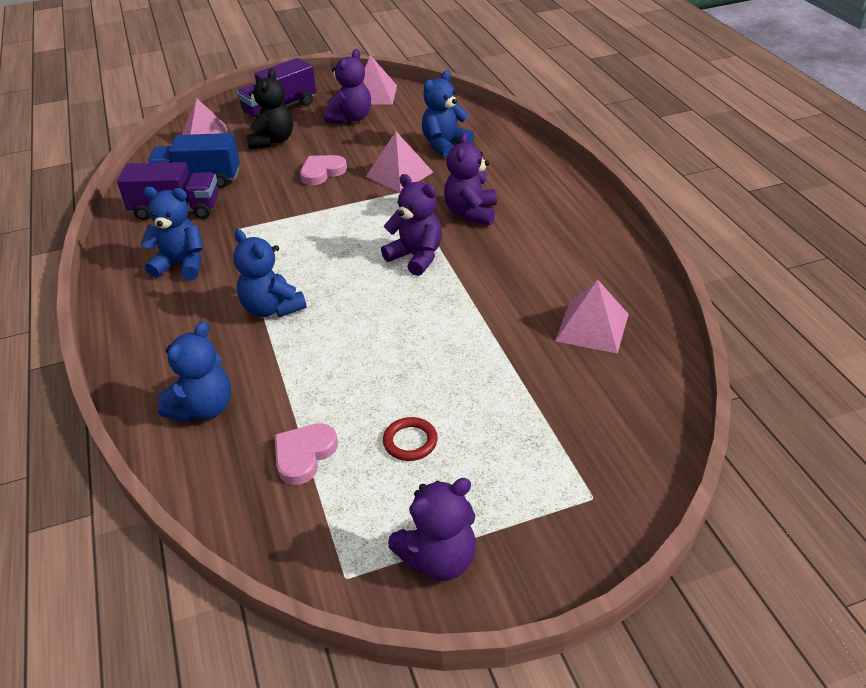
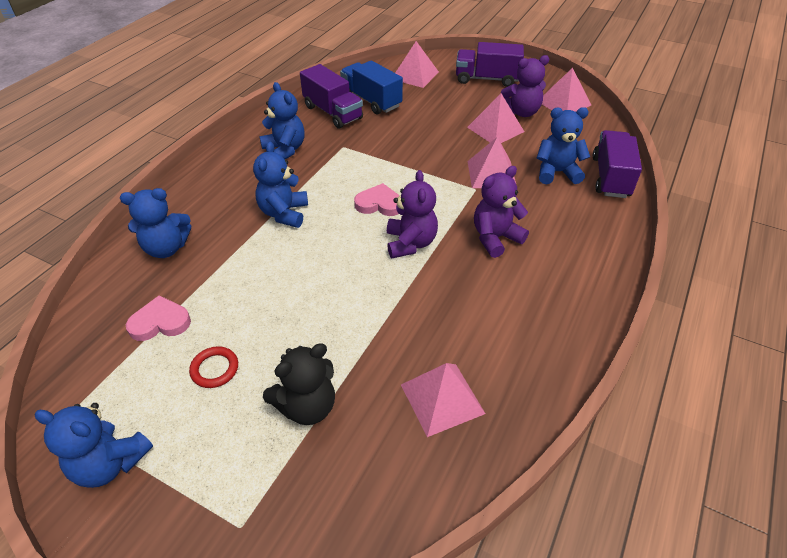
camera: 45 degrees right, 5 degrees up
black teddy bear [247,69,293,149] -> black teddy bear moved to [263,343,335,425]
pink heart [300,155,347,185] -> pink heart moved to [354,183,400,216]
purple teddy bear [388,478,476,581] -> blue teddy bear [34,403,153,488]
none -> pink pyramid [467,94,524,143]
none -> purple truck [593,130,642,198]

